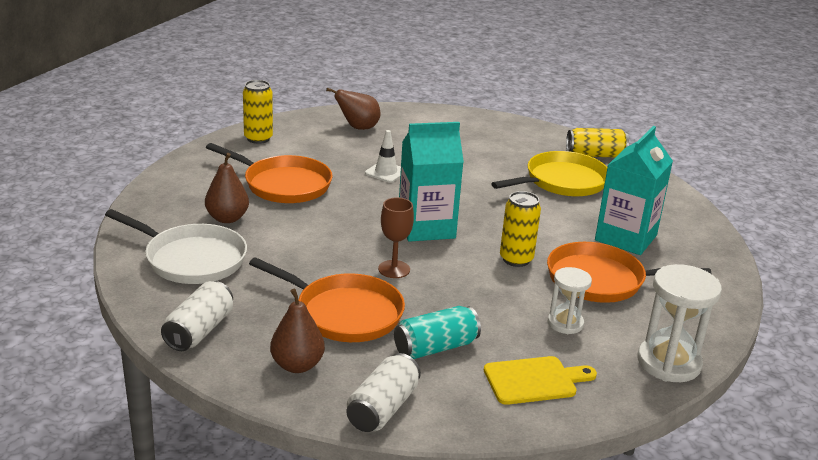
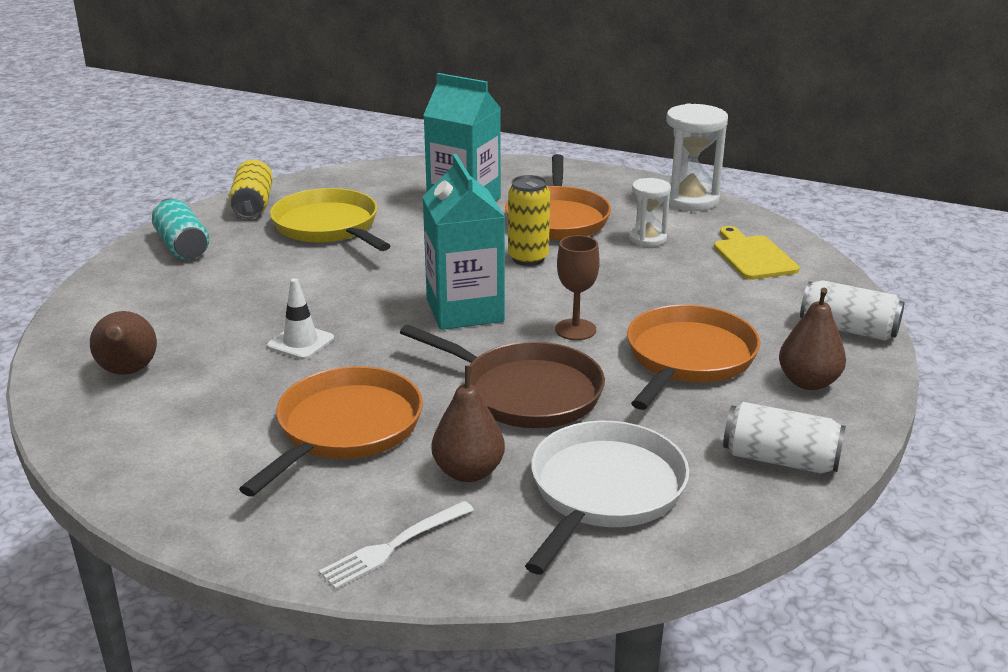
camera: 90 degrees left, 0 degrees up
yellow can [243,80,273,144] -> none
turquoise can [394,306,481,359] -> turquoise can moved to [152,198,209,260]
none -> white fork [319,501,474,590]
none -> brown pan [400,324,605,428]

